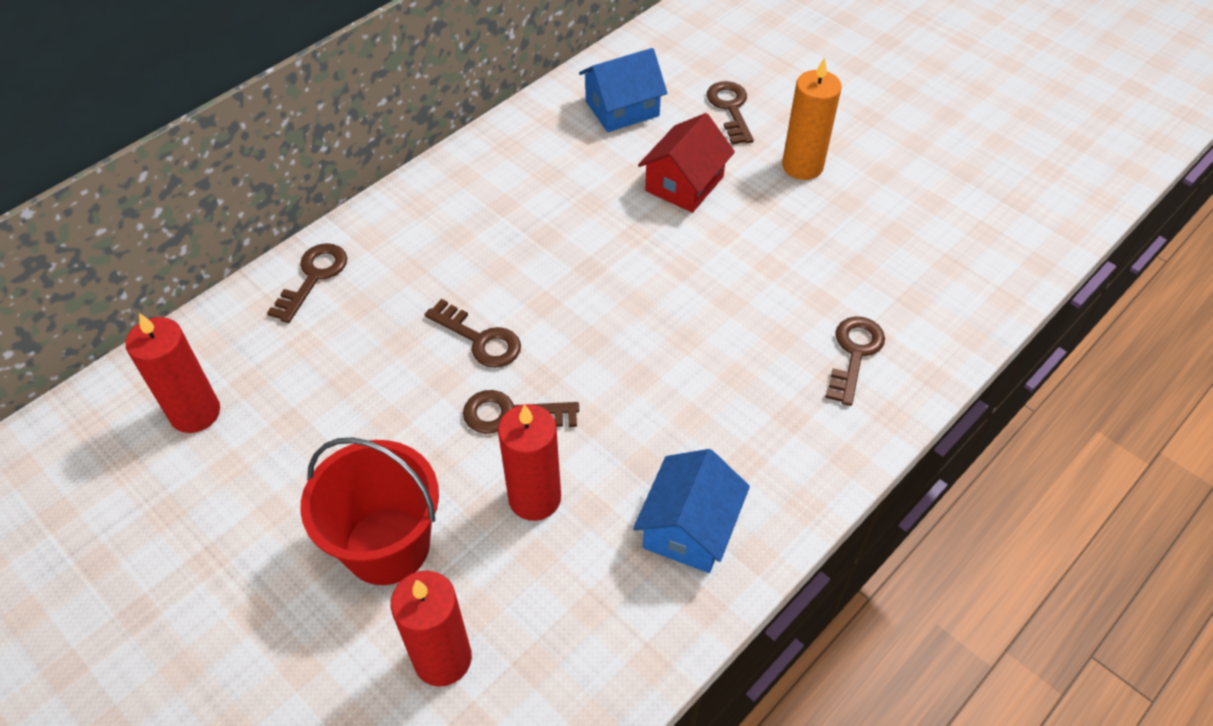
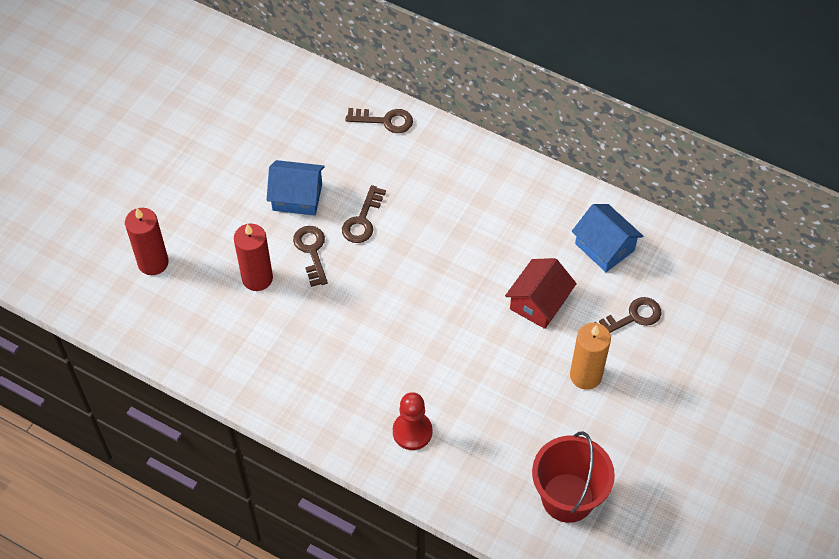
camera: 75 degrees right, 5 degrees up
red candle [125,313,220,433] -> none
red bucket [300,437,439,585] -> red bucket moved to [532,432,615,523]
blue house [633,449,750,573] -> blue house moved to [267,160,325,215]
red house [638,113,735,213] -> red house turned 75 degrees counterclockwise [505,258,577,329]
brown key [825,316,885,406] -> red pawn [393,392,432,450]

